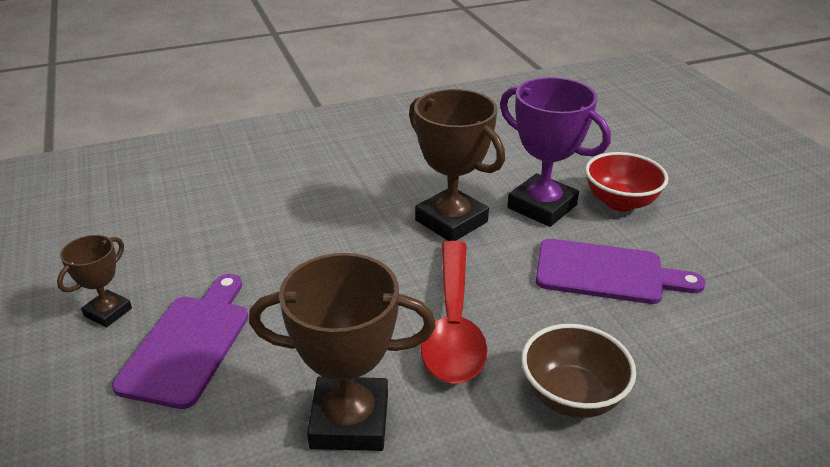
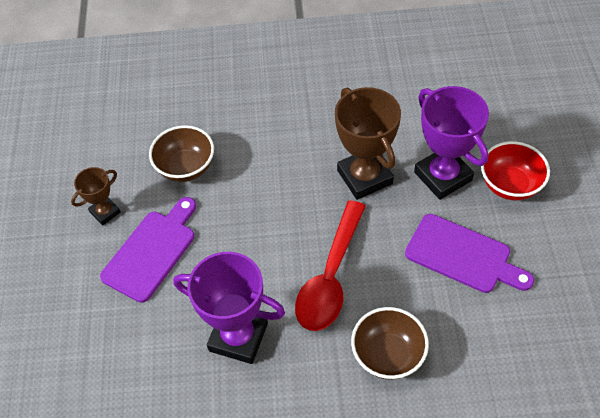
camera: 20 degrees right, 20 degrees up
brown trophy [249,253,436,451] -> purple trophy [173,252,285,364]
none -> brown bowl [149,125,214,182]

